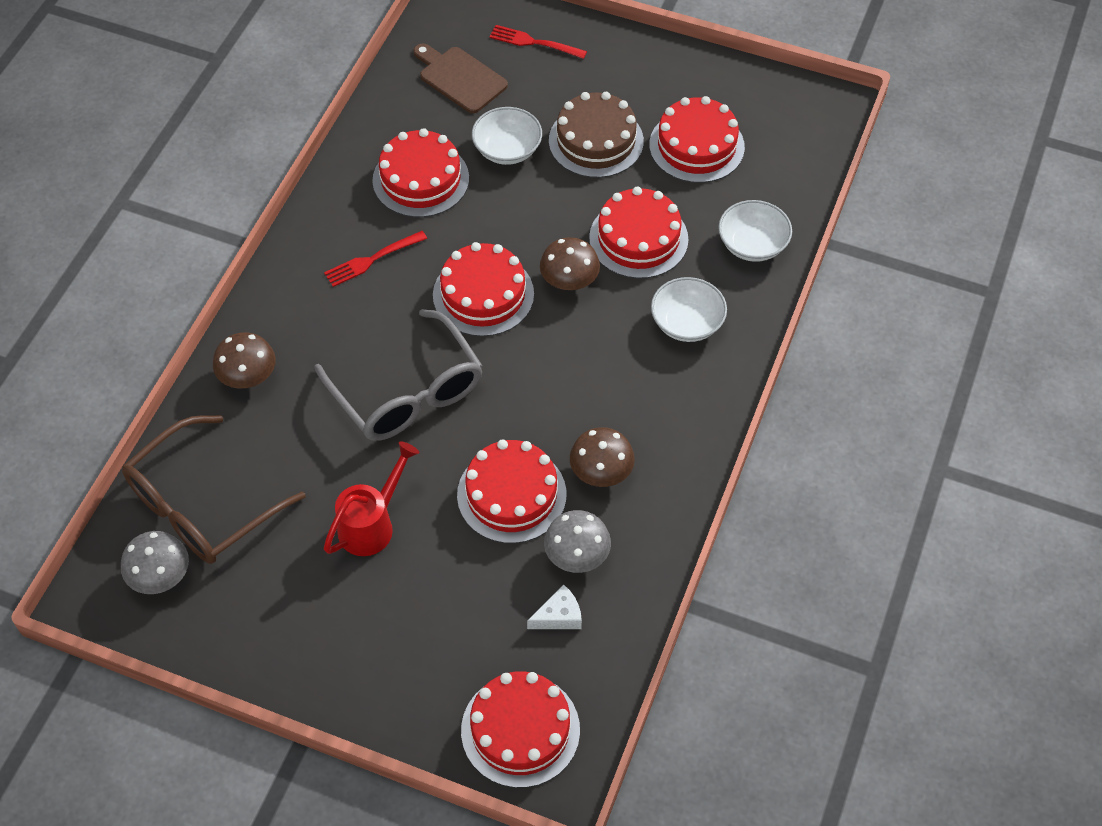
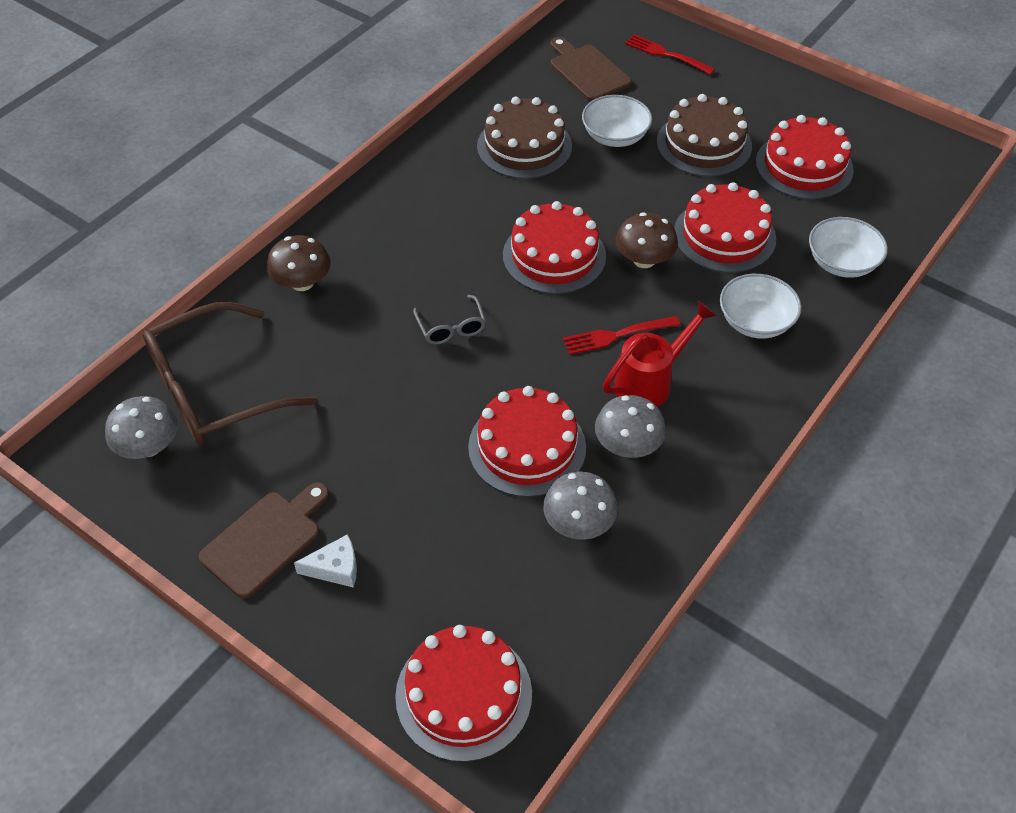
camera: 15 degrees right, 5 degrees down
grey glasses [314,309,483,441] -> grey glasses [413,295,486,345], size x0.45
red fork [324,231,427,287] -> red fork moved to [563,316,681,355]
red watering can [324,441,420,556] -> red watering can moved to [603,300,717,407]
red cake [372,128,469,217] -> brown cake [477,97,572,179]
white cheese [527,584,582,629] -> white cheese moved to [294,534,357,588]
brown mushroom [570,427,635,487] -> grey mushroom [595,395,666,458]
none -> brown cutting board [199,482,329,599]

